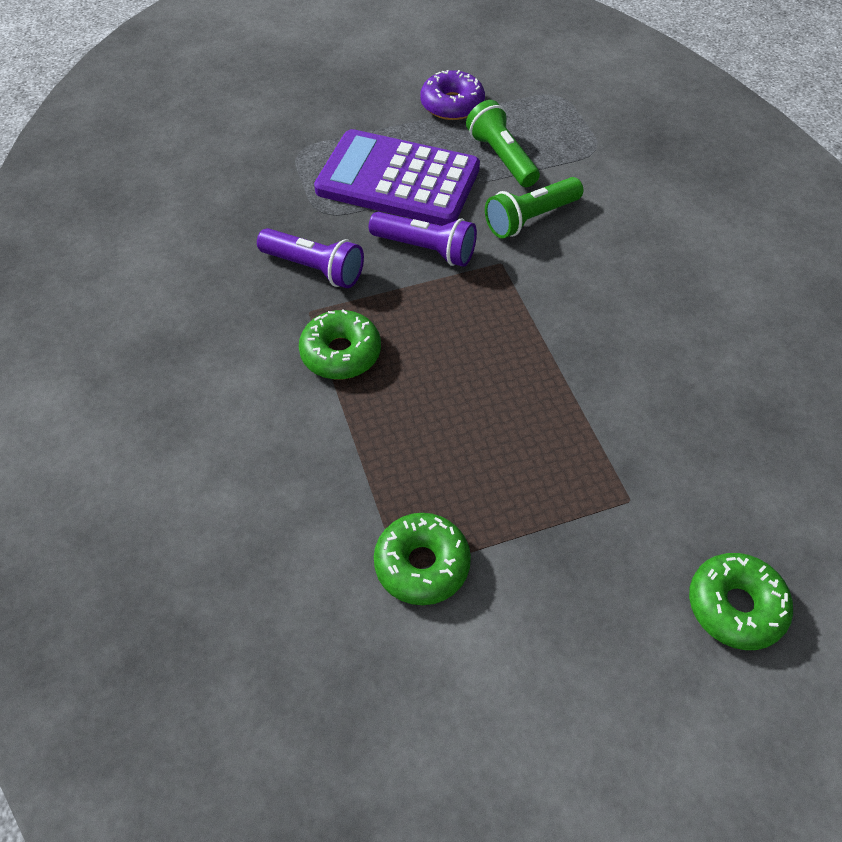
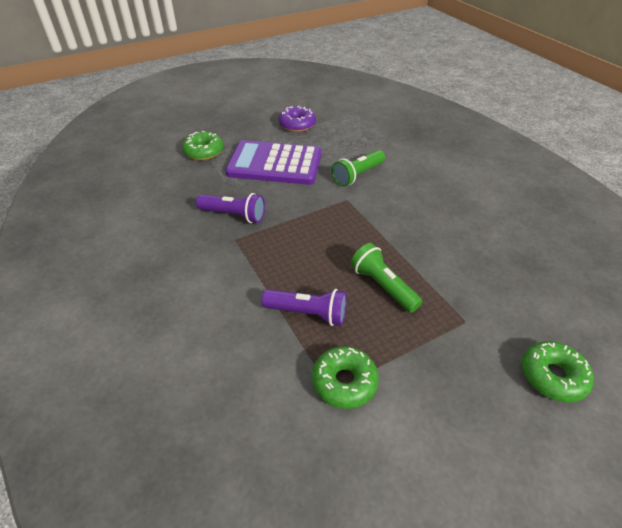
camera: 10 degrees left, 10 degrees down
green donut [299,309,381,379] -> green donut moved to [182,131,223,160]
purple flashlight [369,212,477,267] -> purple flashlight moved to [261,289,347,326]
green flashlight [466,100,540,187] -> green flashlight moved to [351,243,422,313]

